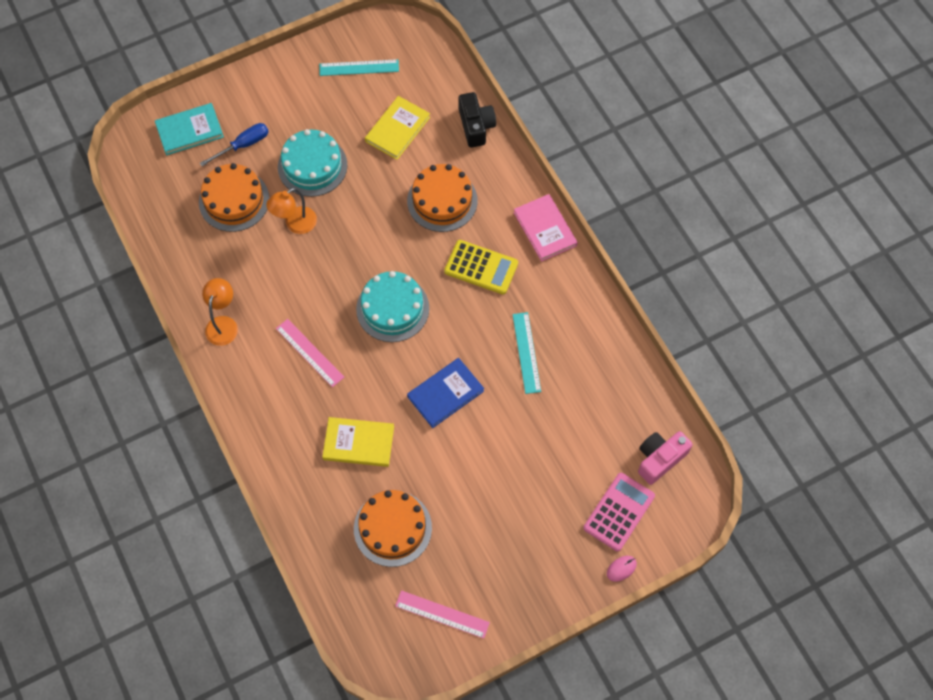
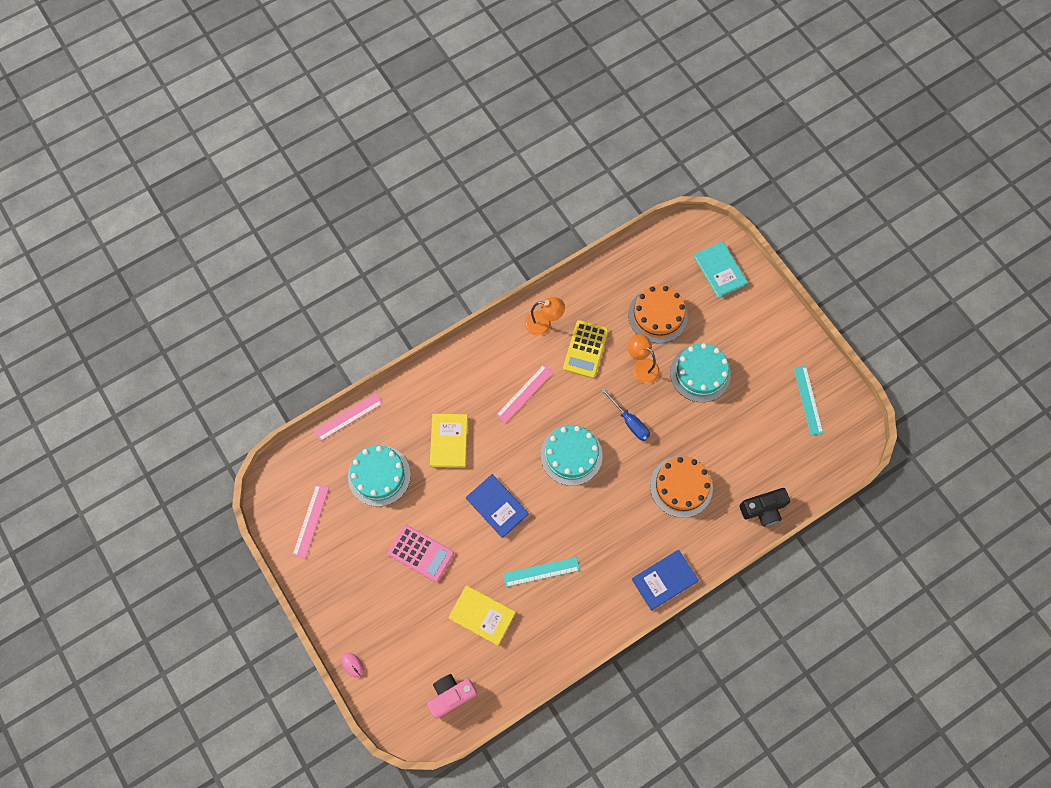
camera: 85 degrees right, 5 degrees up
blue screwdriver [200,123,269,166] -> blue screwdriver moved to [601,388,650,441]
orange cake [354,490,432,567] -> turquoise cake [348,445,411,507]
yellow book [365,96,430,160] -> yellow book moved to [448,585,516,646]
yellow calculator [444,240,518,294] -> yellow calculator moved to [563,320,608,378]
pink book [514,194,578,262] -> blue book [632,550,699,611]
pink calculator [583,473,655,551] -> pink calculator moved to [388,525,454,582]
pink camera [638,431,693,485] -> pink camera turned 75 degrees counterclockwise [427,674,477,718]
none -> pink ruler [314,393,383,441]

